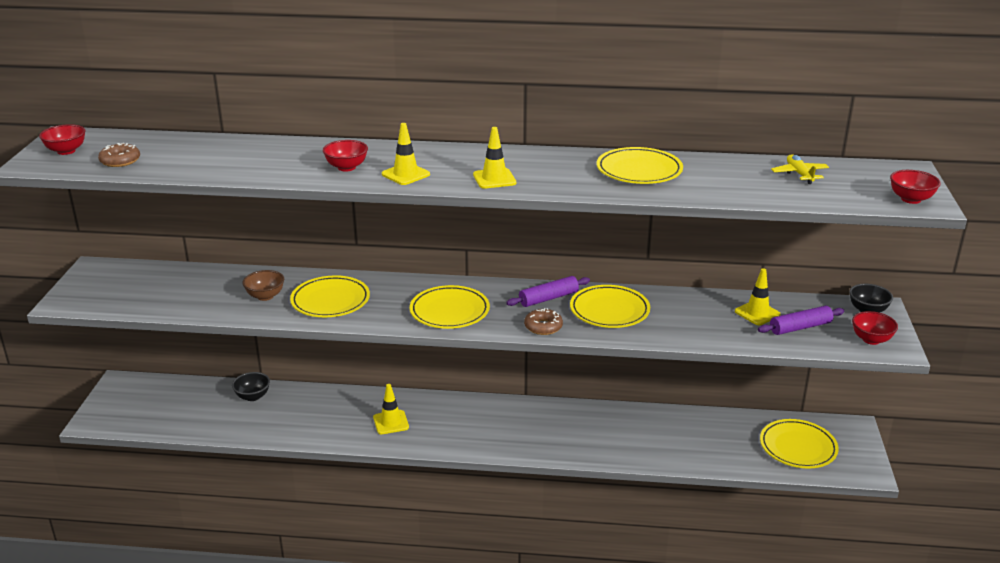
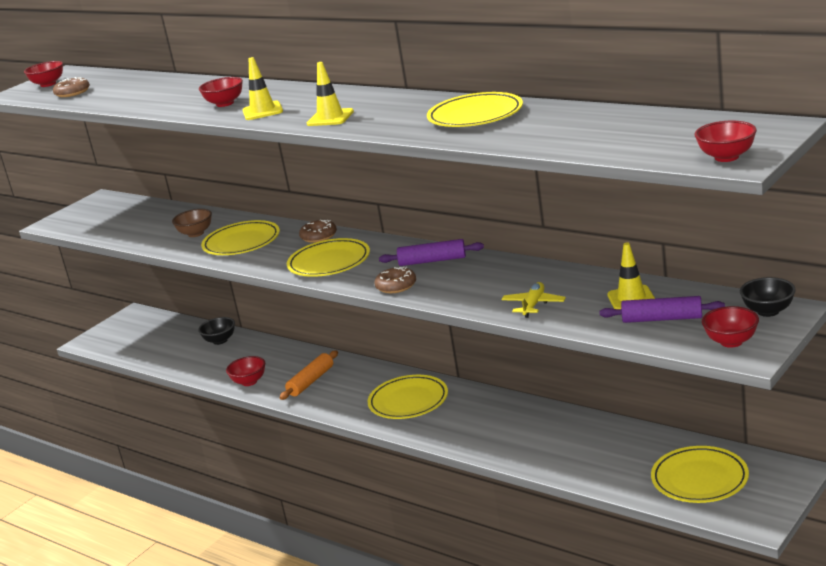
camera: 35 degrees right, 5 degrees down
yellow traffic cone [373,384,409,434] -> orange rolling pin [280,350,338,400]
yellow plate [570,285,650,328] -> yellow plate moved to [368,375,448,419]
yellow plane [771,154,829,184] -> yellow plane moved to [501,282,566,318]
none -> red bowl [226,356,265,386]
none -> brown donut [299,219,337,243]

